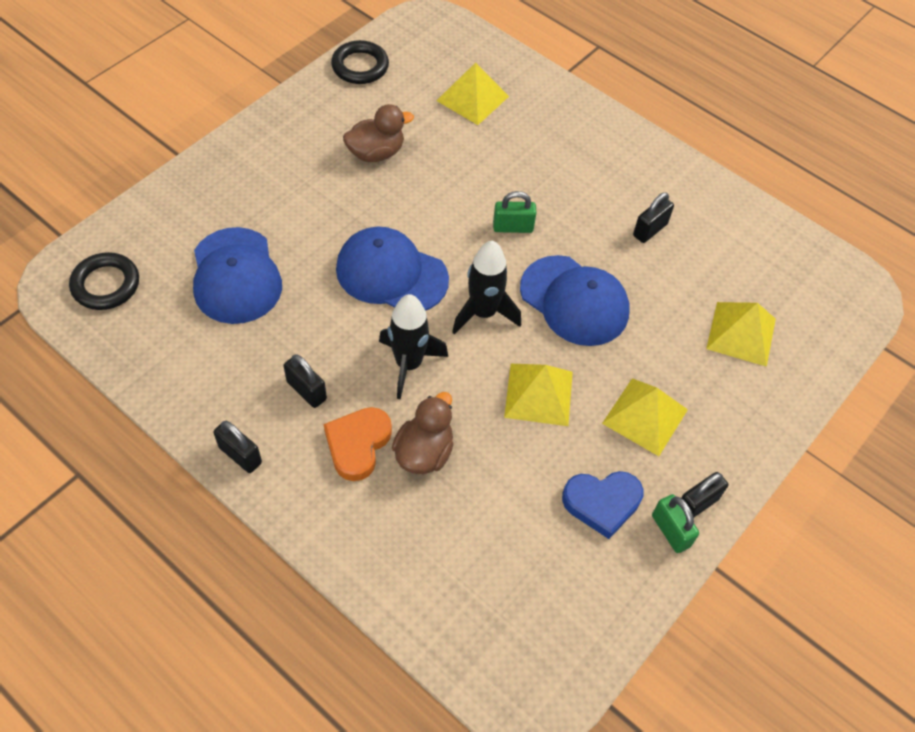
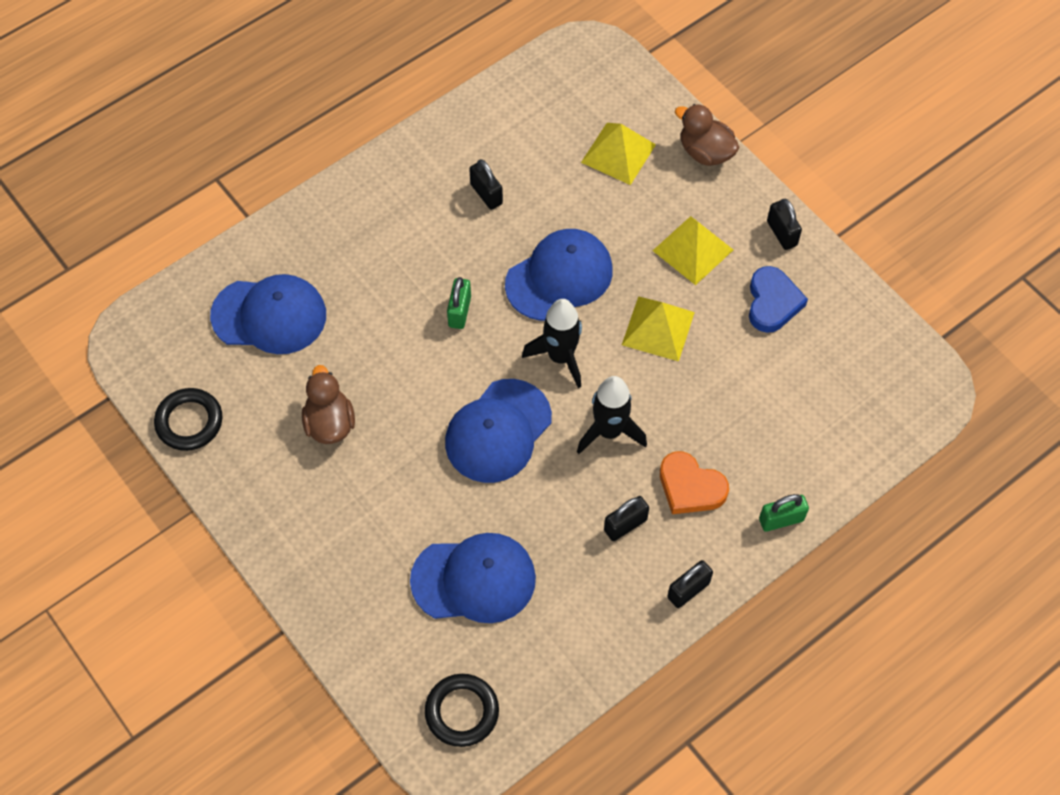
camera: 75 degrees left, 5 degrees up
brown duck [392,392,453,474] -> brown duck moved to [675,104,739,166]
yellow pyramid [437,62,509,125] -> blue cap [210,274,326,354]
green padlock [652,494,699,553] -> green padlock moved to [759,494,809,532]

